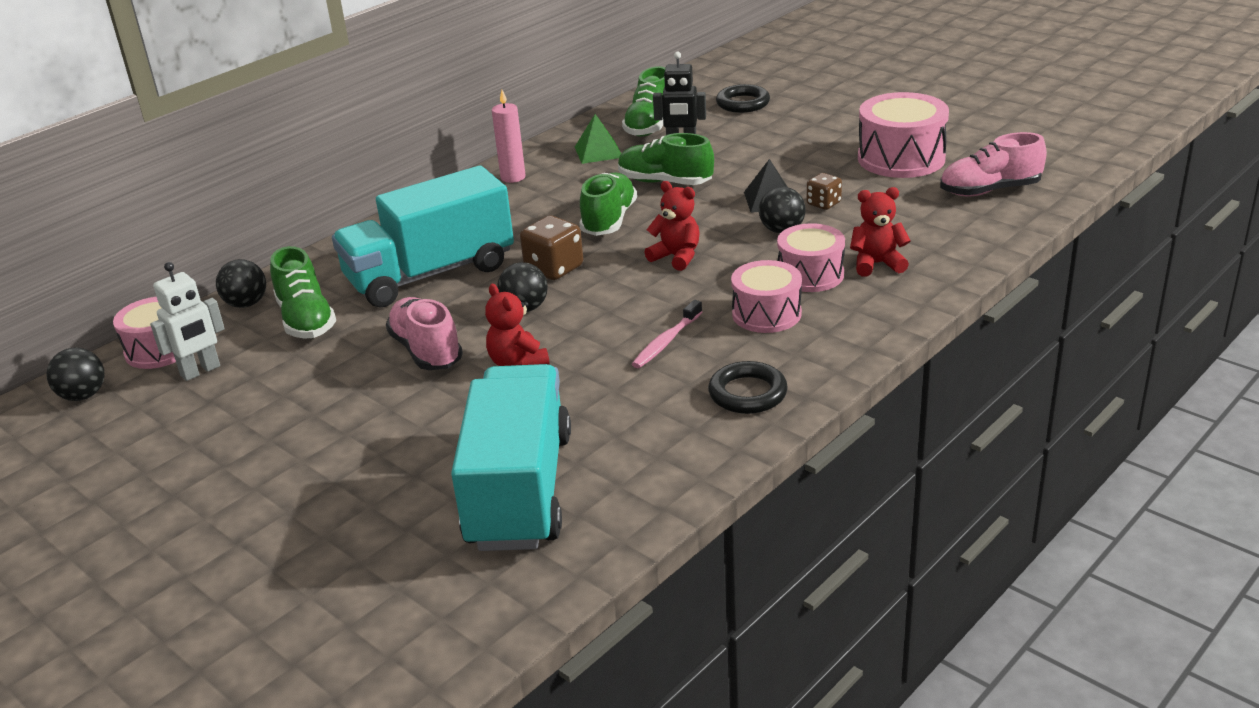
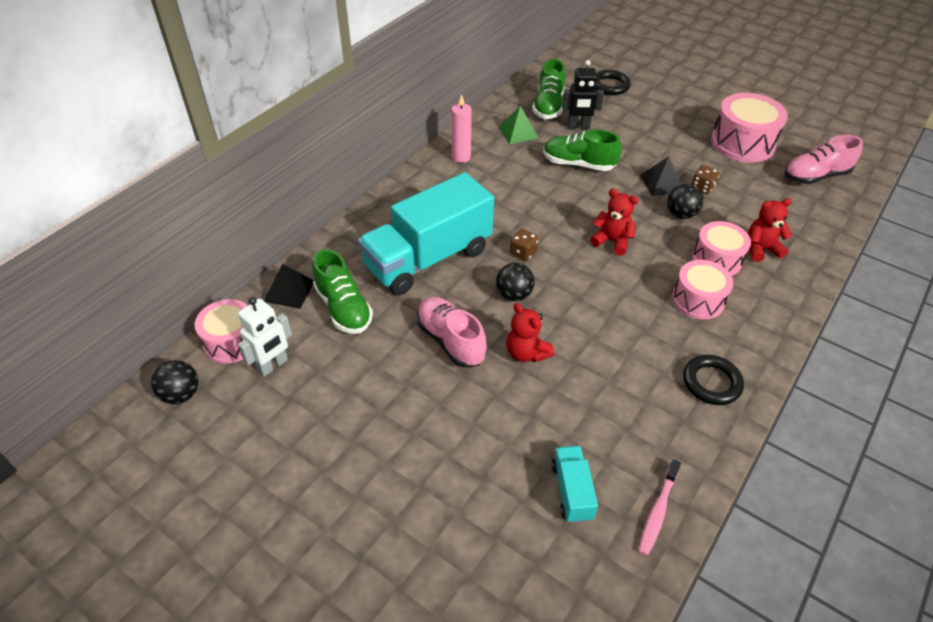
camera: 10 degrees left, 15 degrees up
black ball [216,259,266,308] -> black pyramid [264,264,314,309]
turquoise truck [451,364,571,551] -> turquoise truck [551,446,598,523], size x0.44
brown dice [520,216,583,280] -> brown dice [510,229,539,261], size x0.61
green shoe [579,172,637,236] -> none
pink toothbrush [632,300,702,368] -> pink toothbrush moved to [639,459,681,556]

